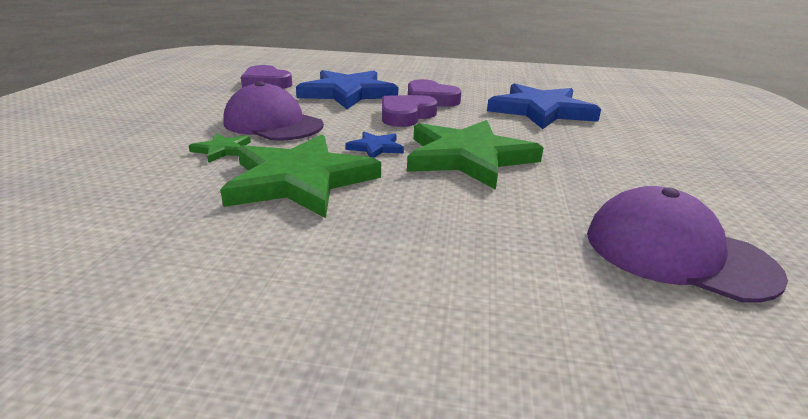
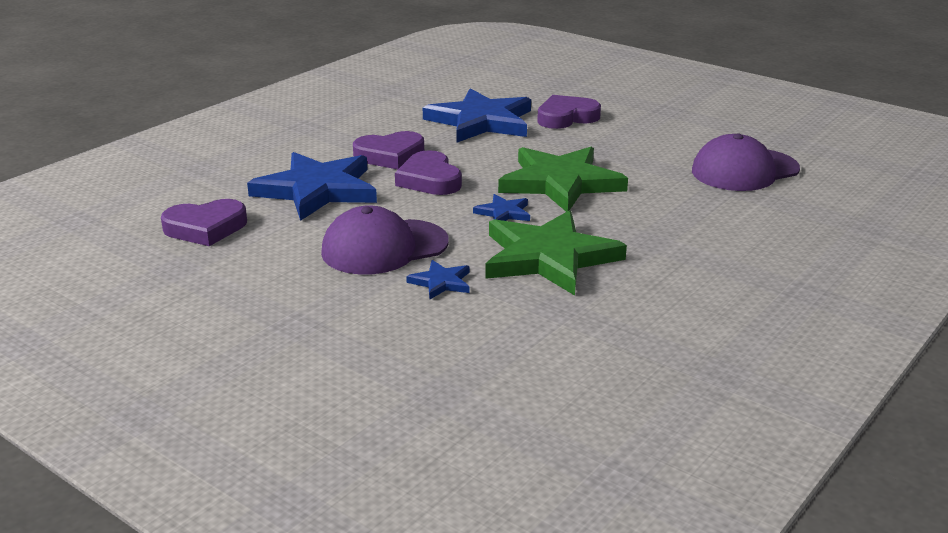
camera: 60 degrees left, 0 degrees up
green star [189,133,251,163] -> blue star [406,260,469,299]
none -> purple heart [537,95,601,129]

